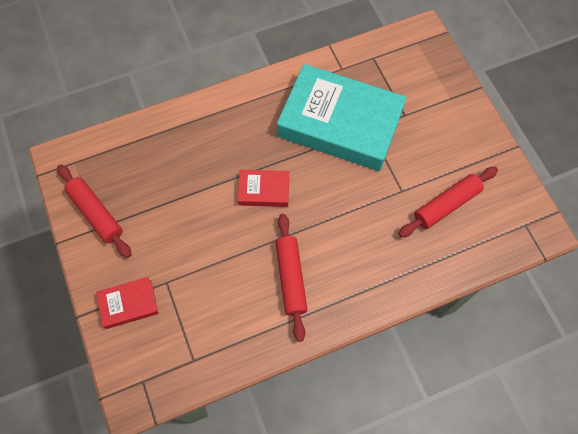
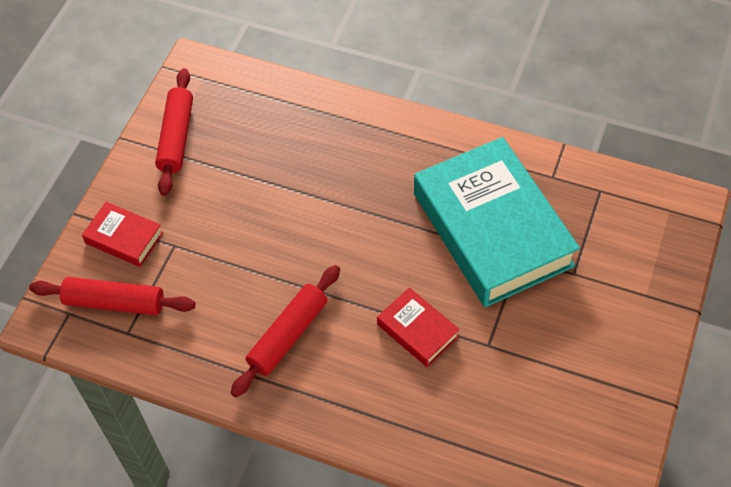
camera: 45 degrees right, 10 degrees down
red book [238,170,289,207] -> red book moved to [377,287,460,367]
red rolling pin [398,167,498,237] -> red rolling pin moved to [29,277,195,315]

